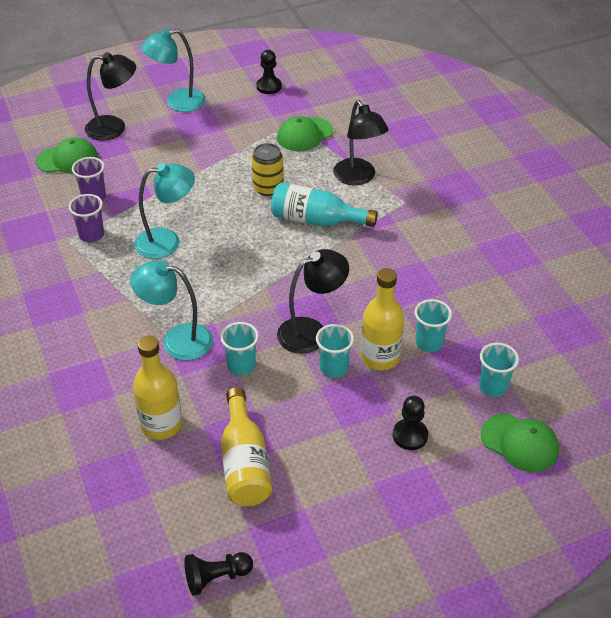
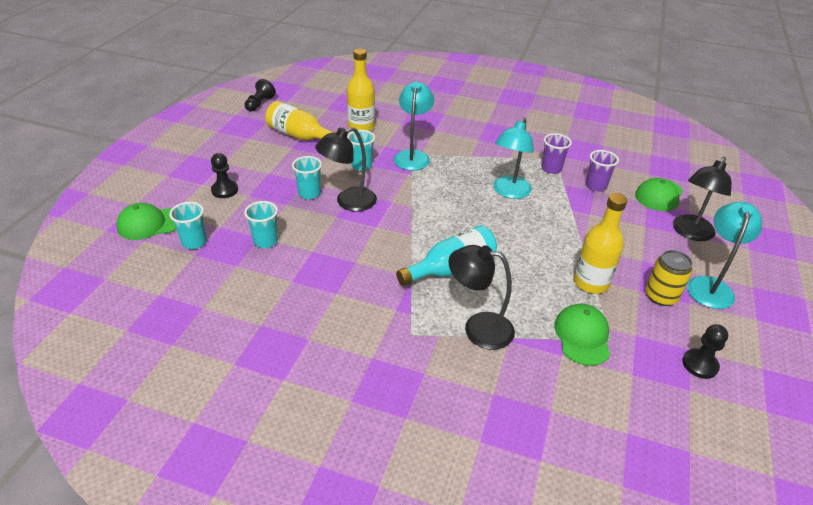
camera: 130 degrees right, 5 degrees down
turquoise lamp [130,261,213,361] -> turquoise lamp turned 45 degrees counterclockwise [394,82,434,171]
yellow can [251,143,284,196] -> yellow can moved to [645,250,693,306]
black lamp [277,249,349,354] -> black lamp turned 45 degrees clockwise [315,127,377,212]
yellow bottle [361,268,404,370] -> yellow bottle moved to [574,193,627,294]

